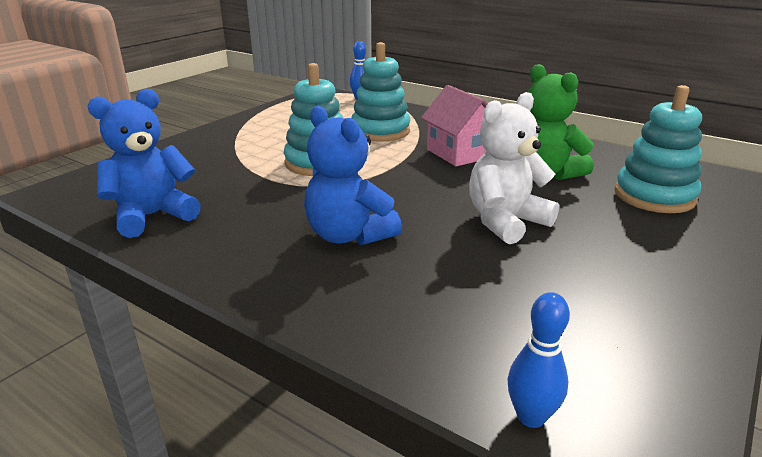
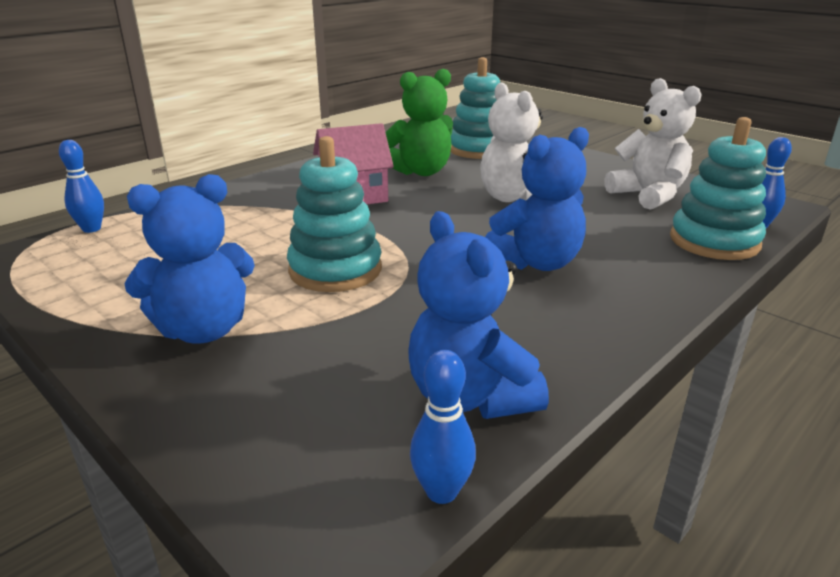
camera: 80 degrees left, 0 degrees up
turquoise stacking toy [351,42,410,141] -> turquoise stacking toy moved to [670,117,766,260]
none -> blue teddy bear [124,174,255,344]
none -> blue bowling pin [410,350,476,504]
none -> white teddy bear [604,78,702,210]

